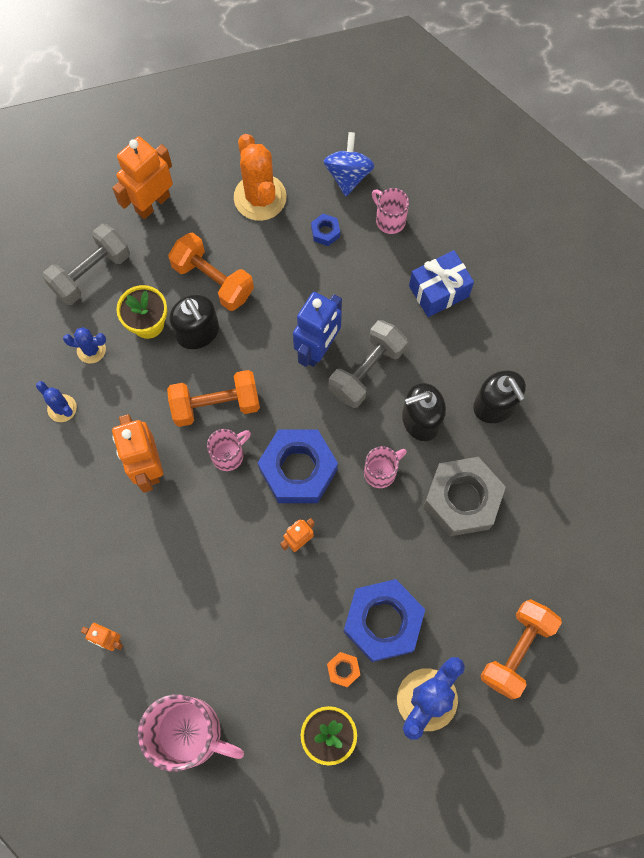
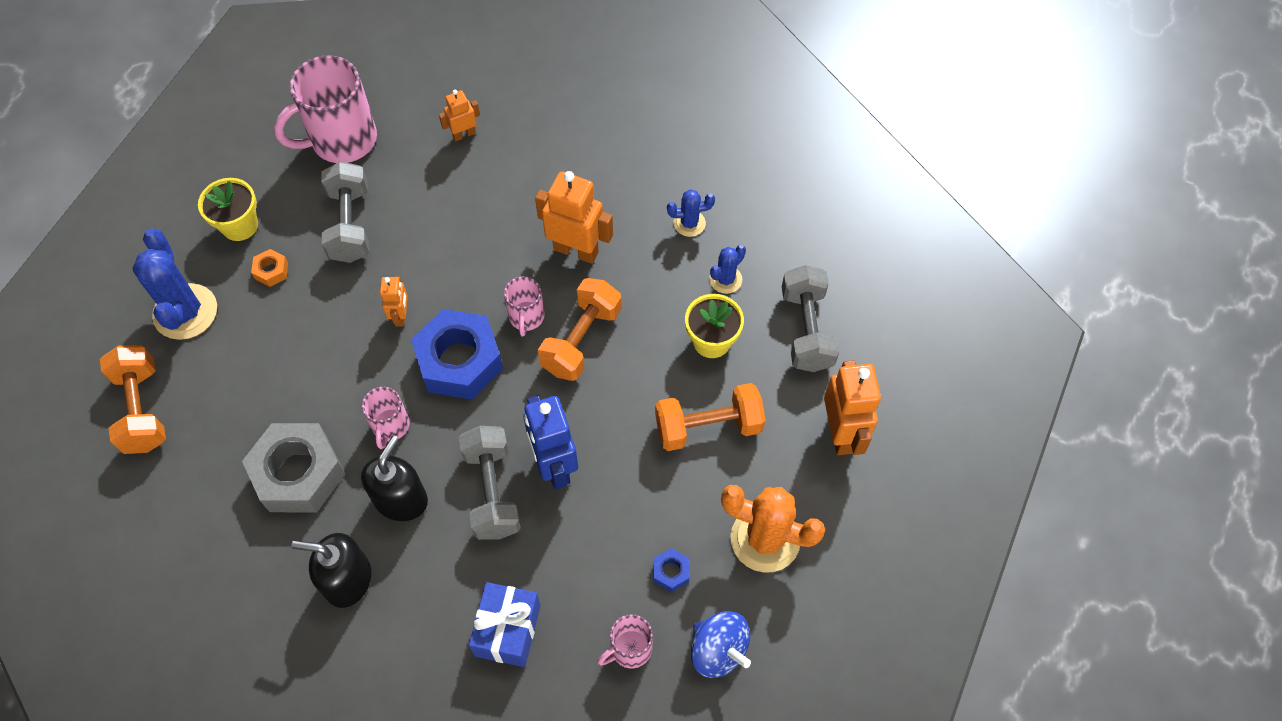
camera: 130 degrees right, 10 degrees down
black soap dispenser [169,294,219,349] -> none
blue nut [343,579,425,662] -> none
pink mug [372,188,409,234] -> pink mug turned 150 degrees clockwise [597,614,653,668]
none -> grey dumbbell [322,161,369,263]

